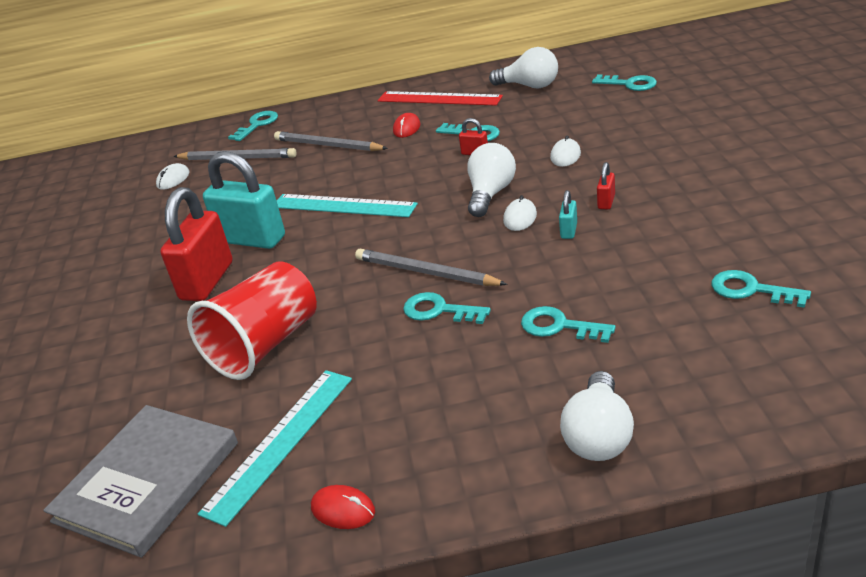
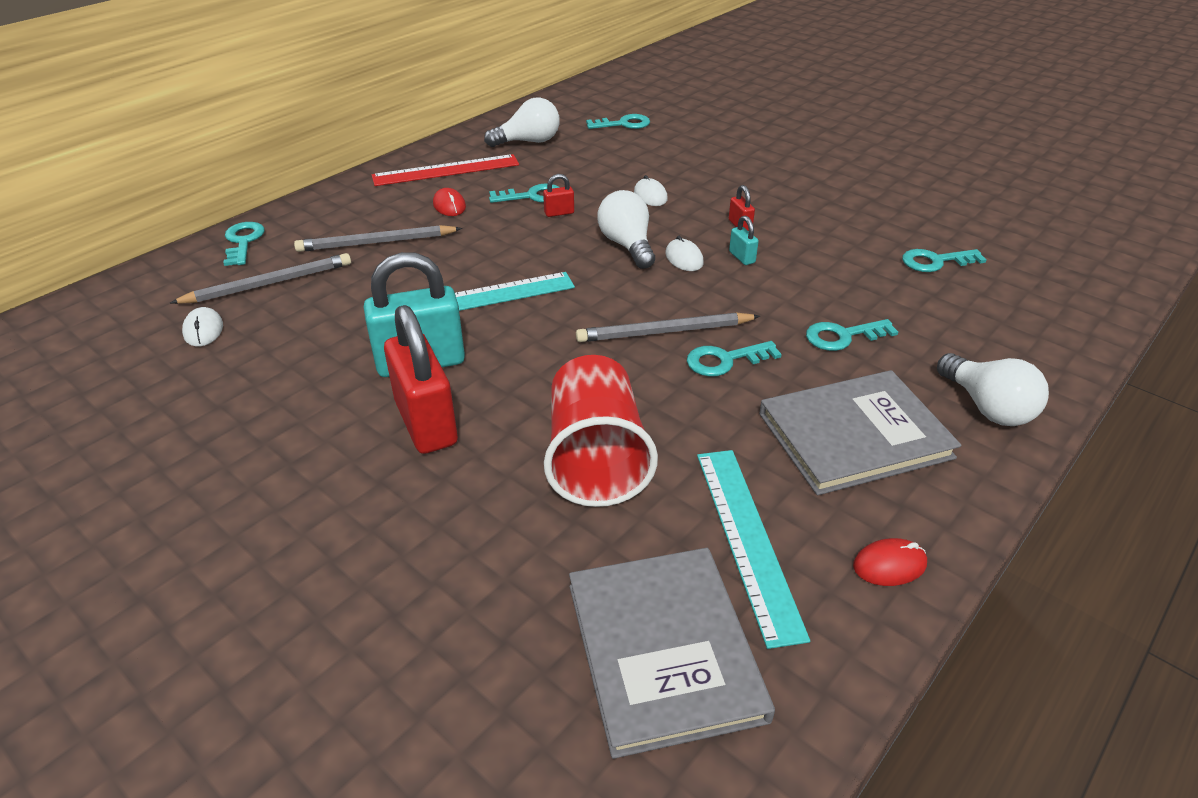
camera: 45 degrees left, 5 degrees up
none -> grey book [759,370,961,495]

